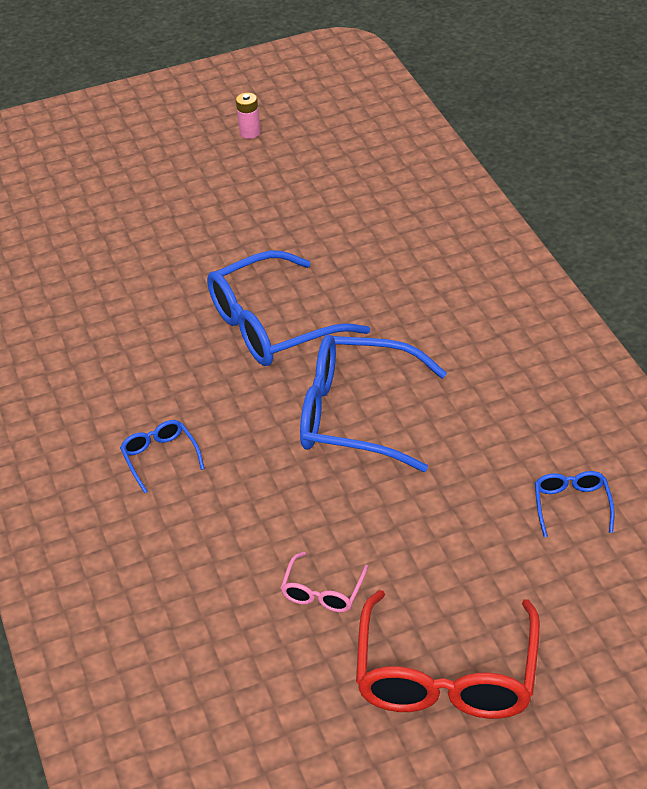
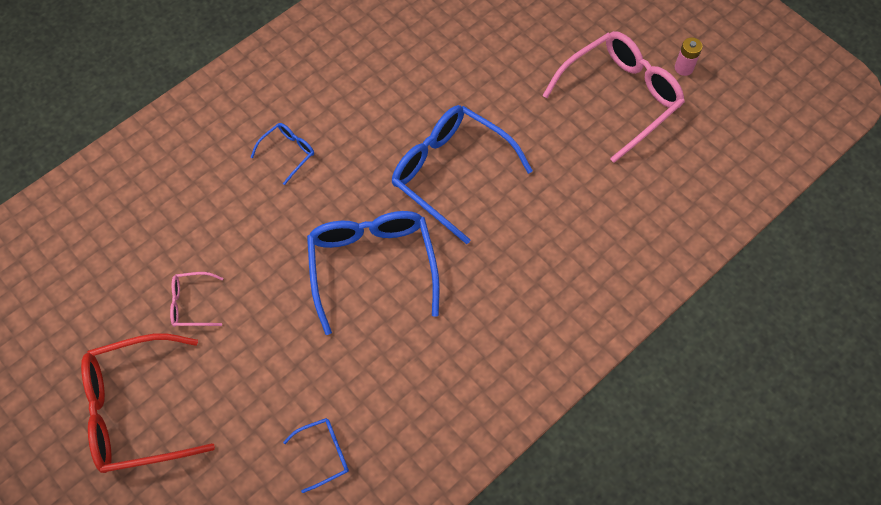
camera: 65 degrees right, 20 degrees up
none -> pink glasses [542,31,685,163]

